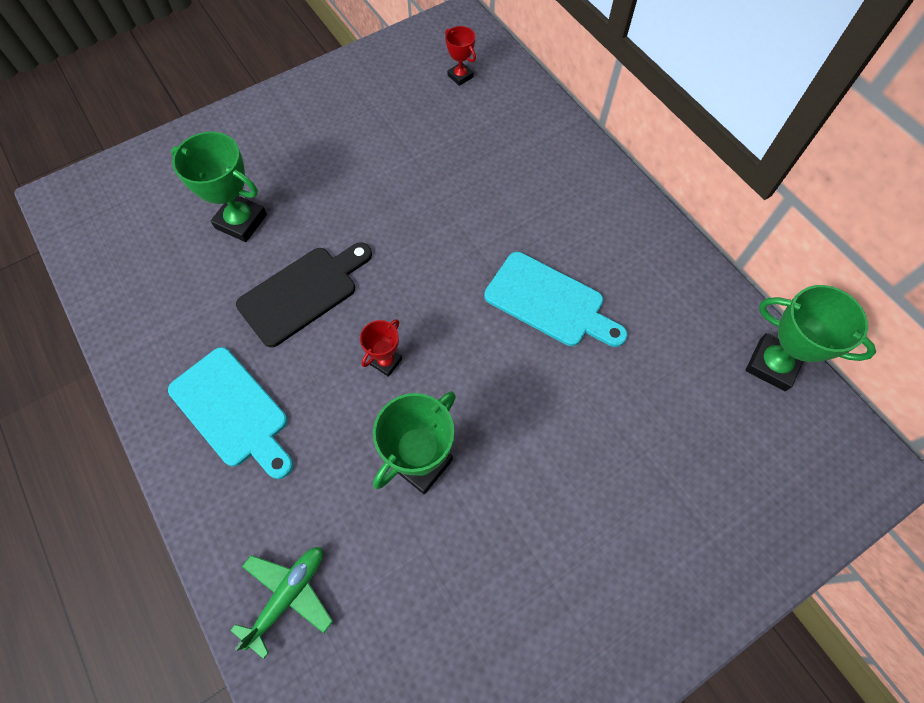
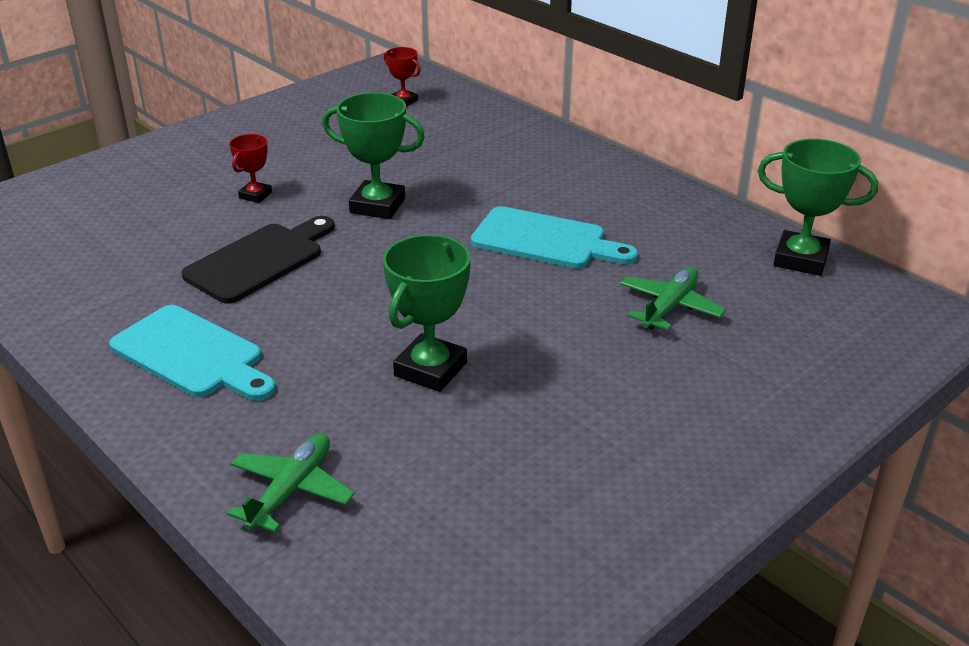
camera: 10 degrees left, 30 degrees down
green trophy [171,132,267,242] -> green trophy moved to [322,92,425,219]
red trophy [360,319,402,377] -> red trophy moved to [229,134,272,203]
none -> green plane [620,267,726,330]

